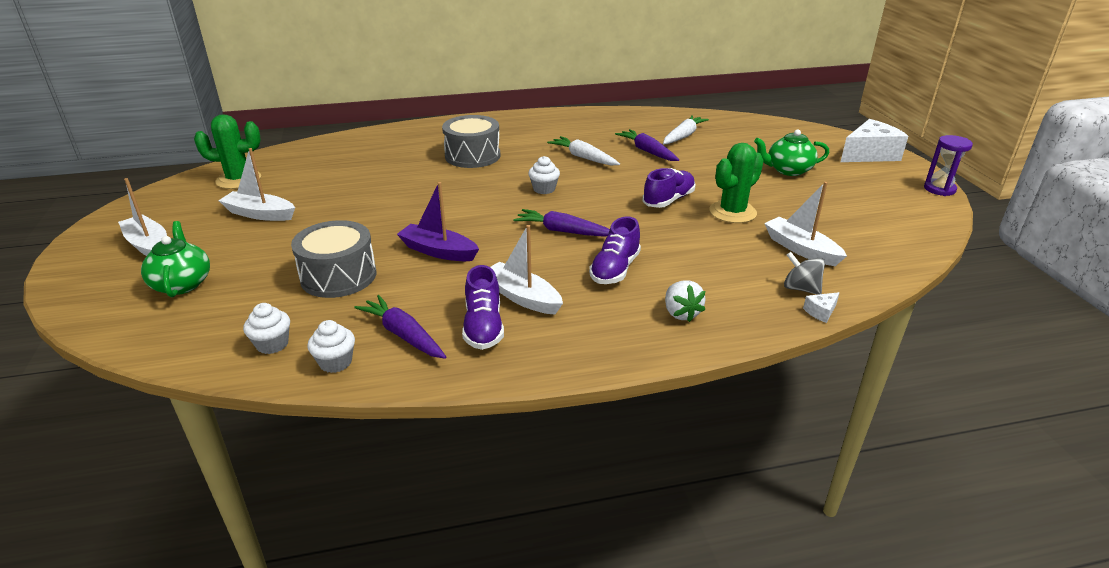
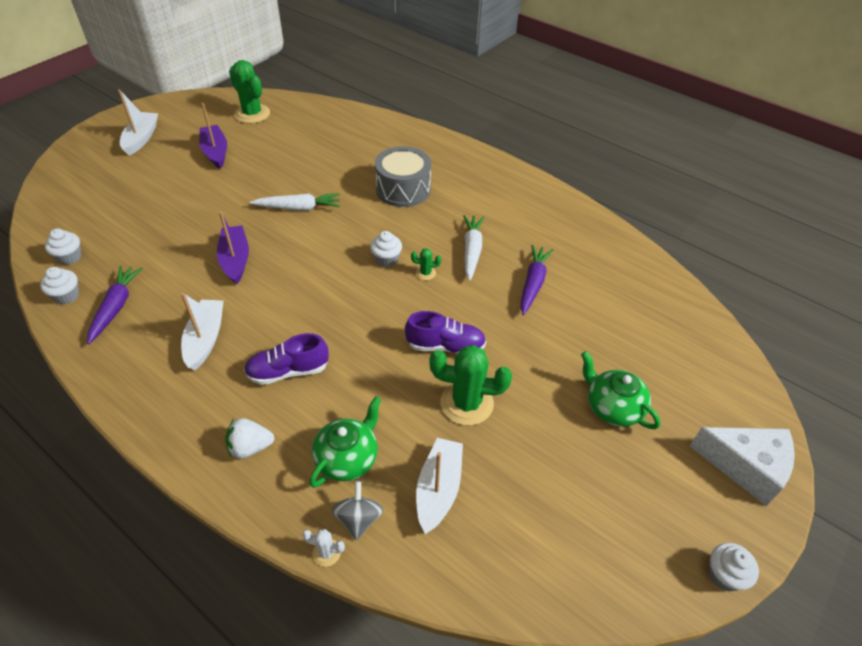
camera: 50 degrees right, 15 degrees up
green teapot [141,221,210,297] -> green teapot moved to [309,396,381,488]
white boat [218,148,295,221] -> purple boat [199,103,227,169]
grey drum [291,220,376,298] -> none
purple shoe [462,265,504,350] -> none
purple carrot [513,209,610,237] -> none
white carrot [663,115,709,144] -> white carrot moved to [250,193,340,211]
white strawberry [665,280,706,322] -> white strawberry turned 45 degrees clockwise [225,418,275,459]
white cheese [803,292,840,323] -> white cactus [302,529,345,567]
purple hourglass [924,135,973,196] -> white cupcake [709,543,759,591]
none -> green cactus [411,248,441,280]

